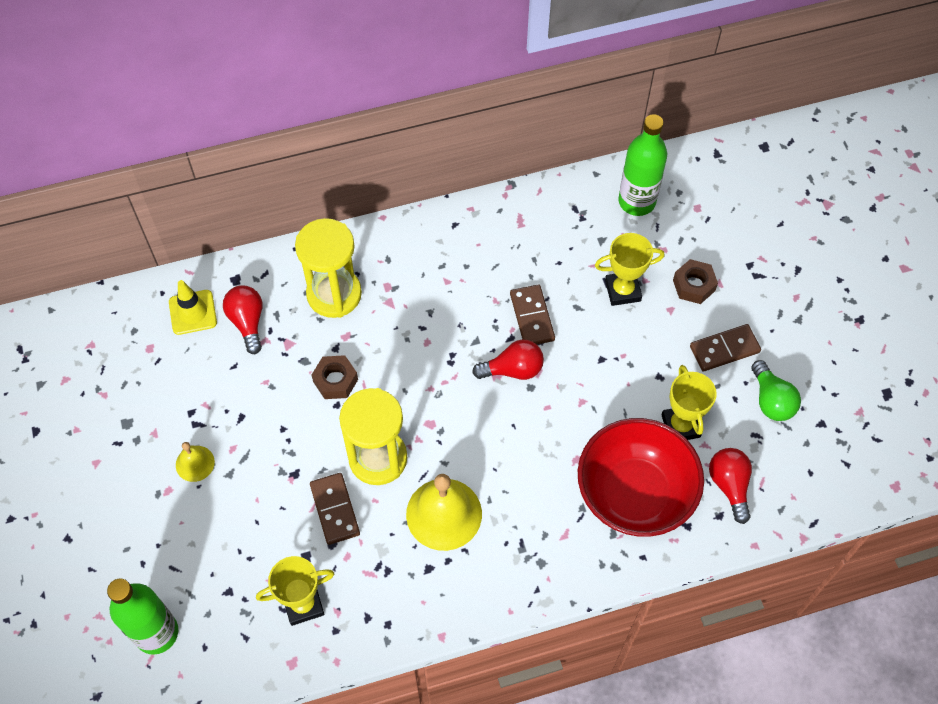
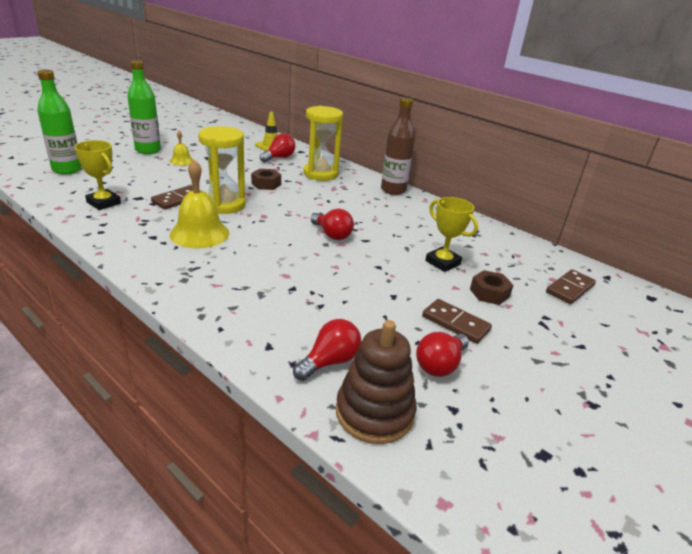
camera: 55 degrees right, 30 degrees down
brown domino [510,285,555,344] -> brown domino moved to [546,269,596,304]
red bowl [578,418,704,537] -> none
green bottle [618,114,667,216] -> green bottle moved to [127,60,161,154]
yellow trophy [661,365,717,440] -> none
green light bulb [751,360,801,421] -> red light bulb [416,332,469,377]
none -> brown stacking toy [336,320,416,444]
none -> brown bottle [381,97,415,195]

